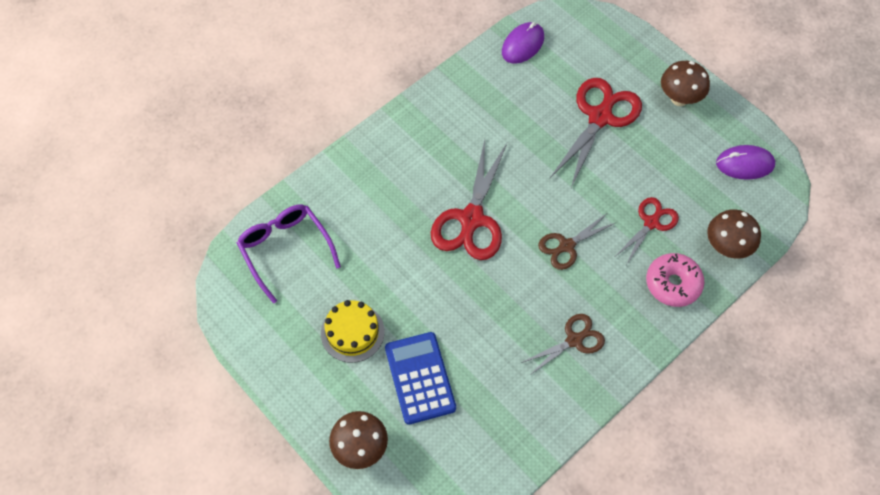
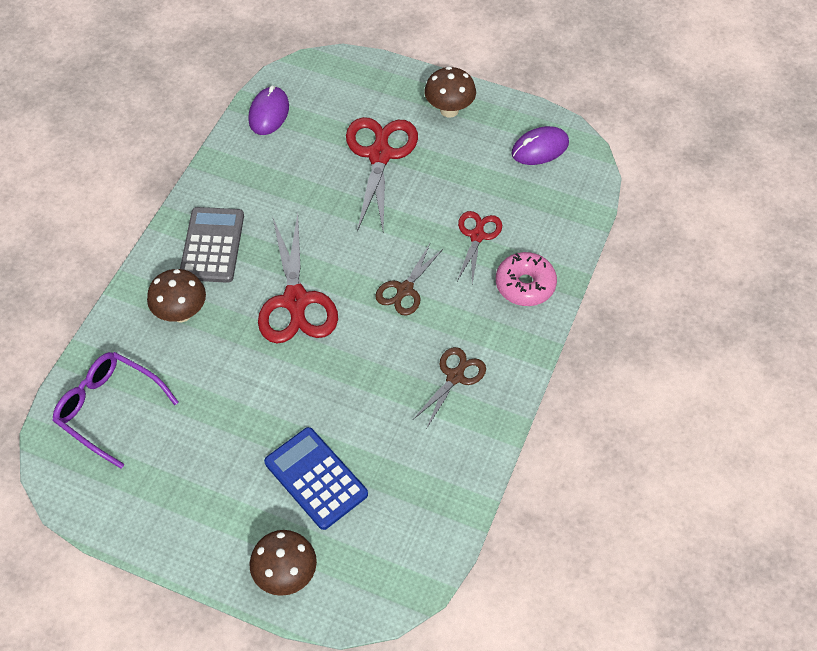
camera: 25 degrees left, 5 degrees down
yellow cake [321,300,385,363] -> none
brown mushroom [707,209,761,259] -> brown mushroom moved to [147,269,206,322]
none -> grey calculator [180,207,244,283]

